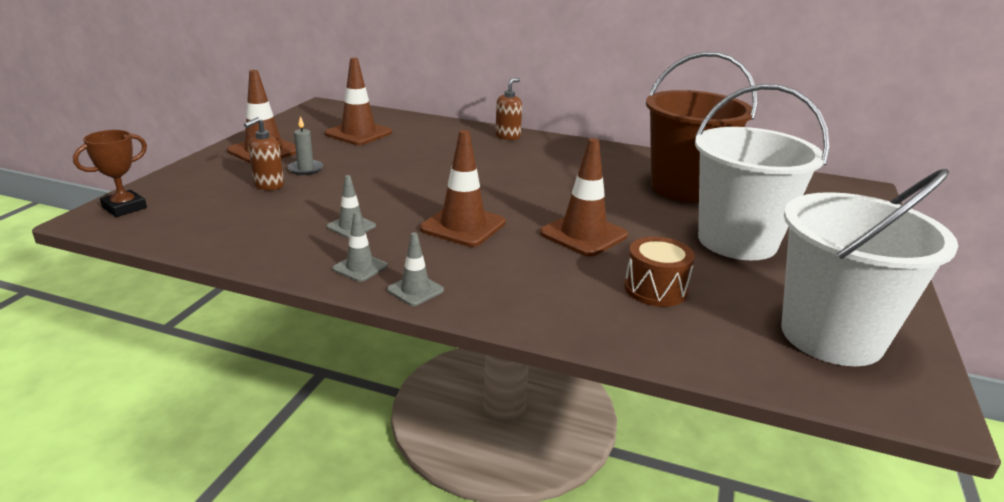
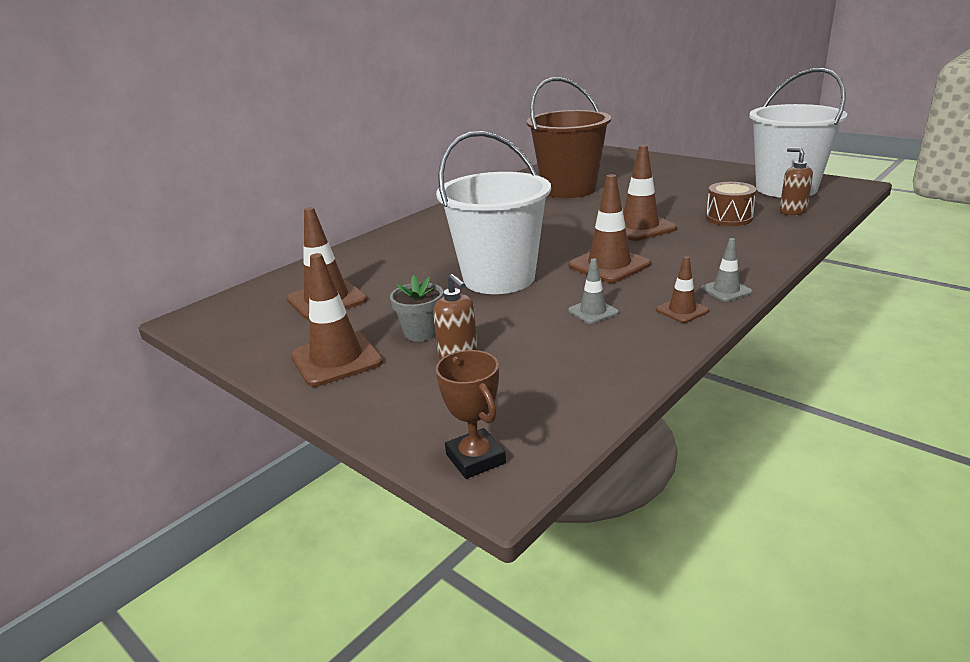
camera: 65 degrees left, 0 degrees up
grey candle [288,116,323,175] -> grey flower pot [390,275,443,341]
grey traffic cone [333,212,388,282] -> brown traffic cone [656,256,709,323]
brown soap dispenser [495,78,522,140] -> brown soap dispenser moved to [780,147,813,215]
white bucket [695,84,829,260] -> white bucket moved to [436,131,551,294]

